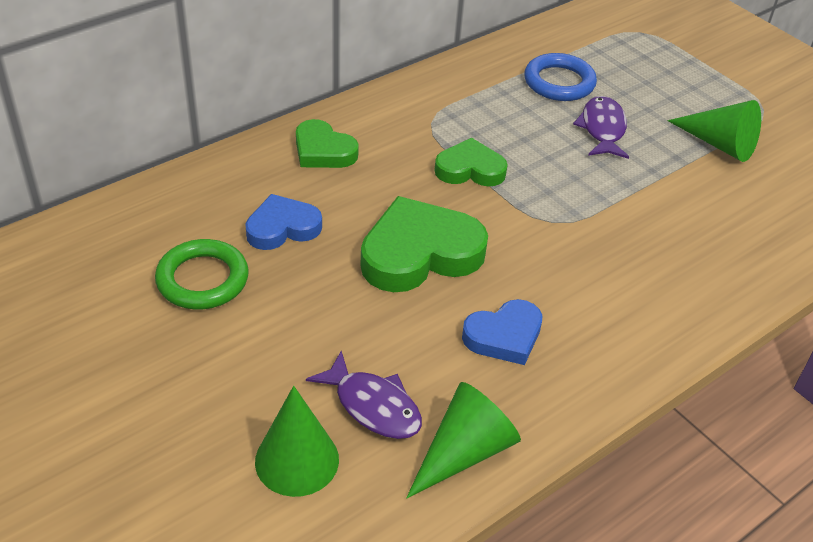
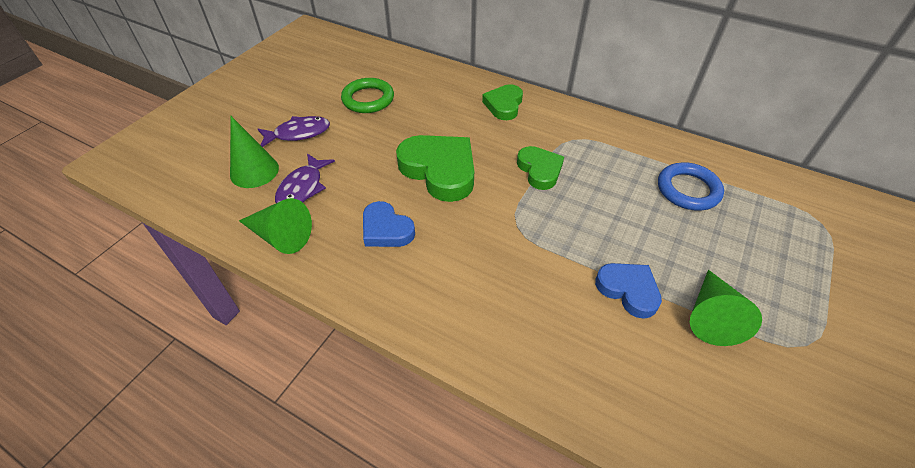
camera: 70 degrees right, 5 degrees up
blue heart [245,194,322,250] -> blue heart moved to [595,263,662,319]
purple fish [573,96,629,159] -> purple fish moved to [258,116,330,147]

